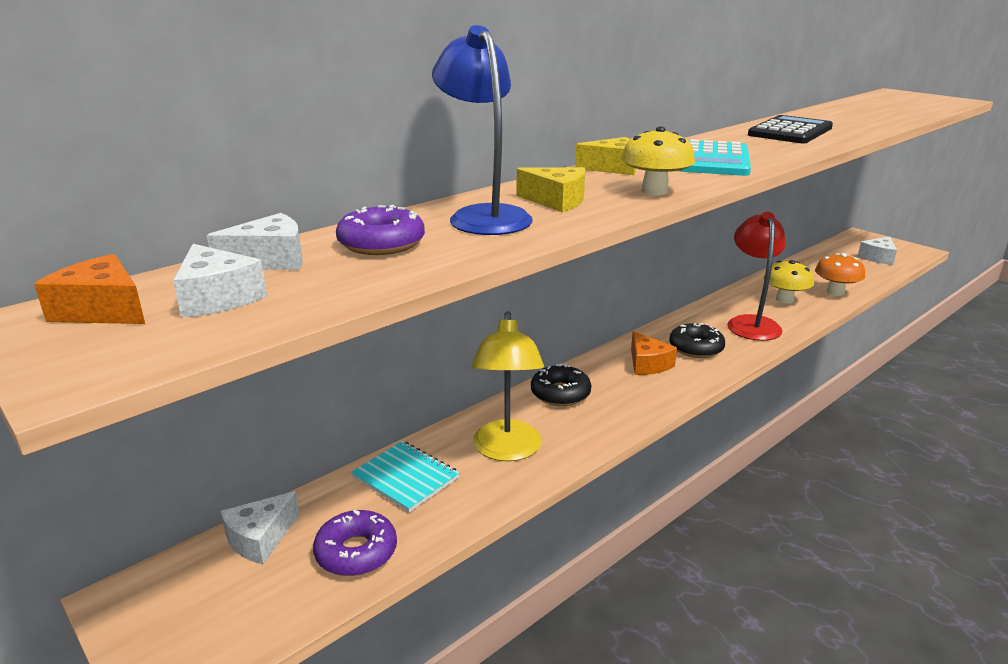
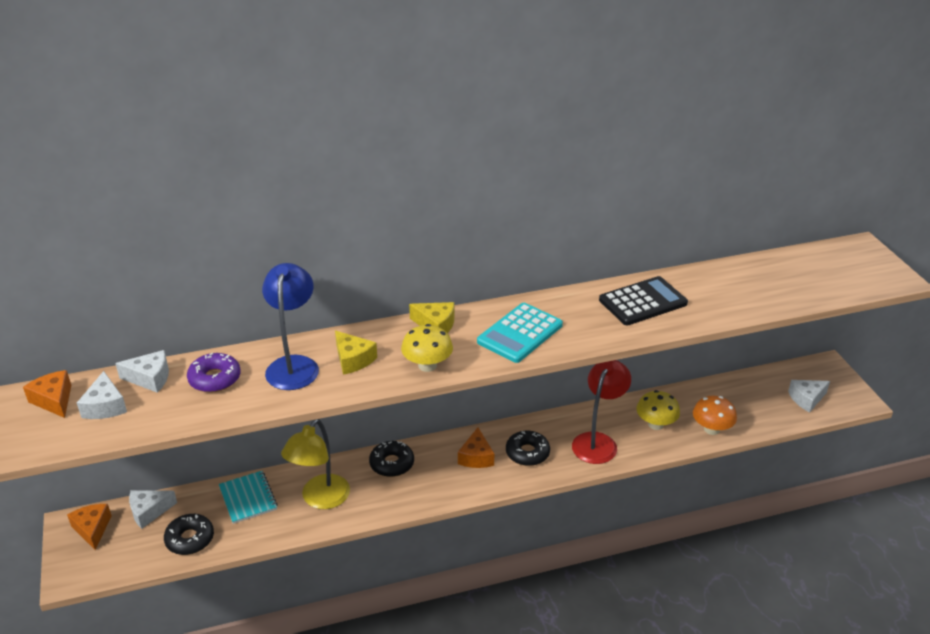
camera: 25 degrees right, 10 degrees up
purple donut [313,510,397,576] -> black donut [164,514,214,555]
none -> orange cheese [67,504,111,550]

